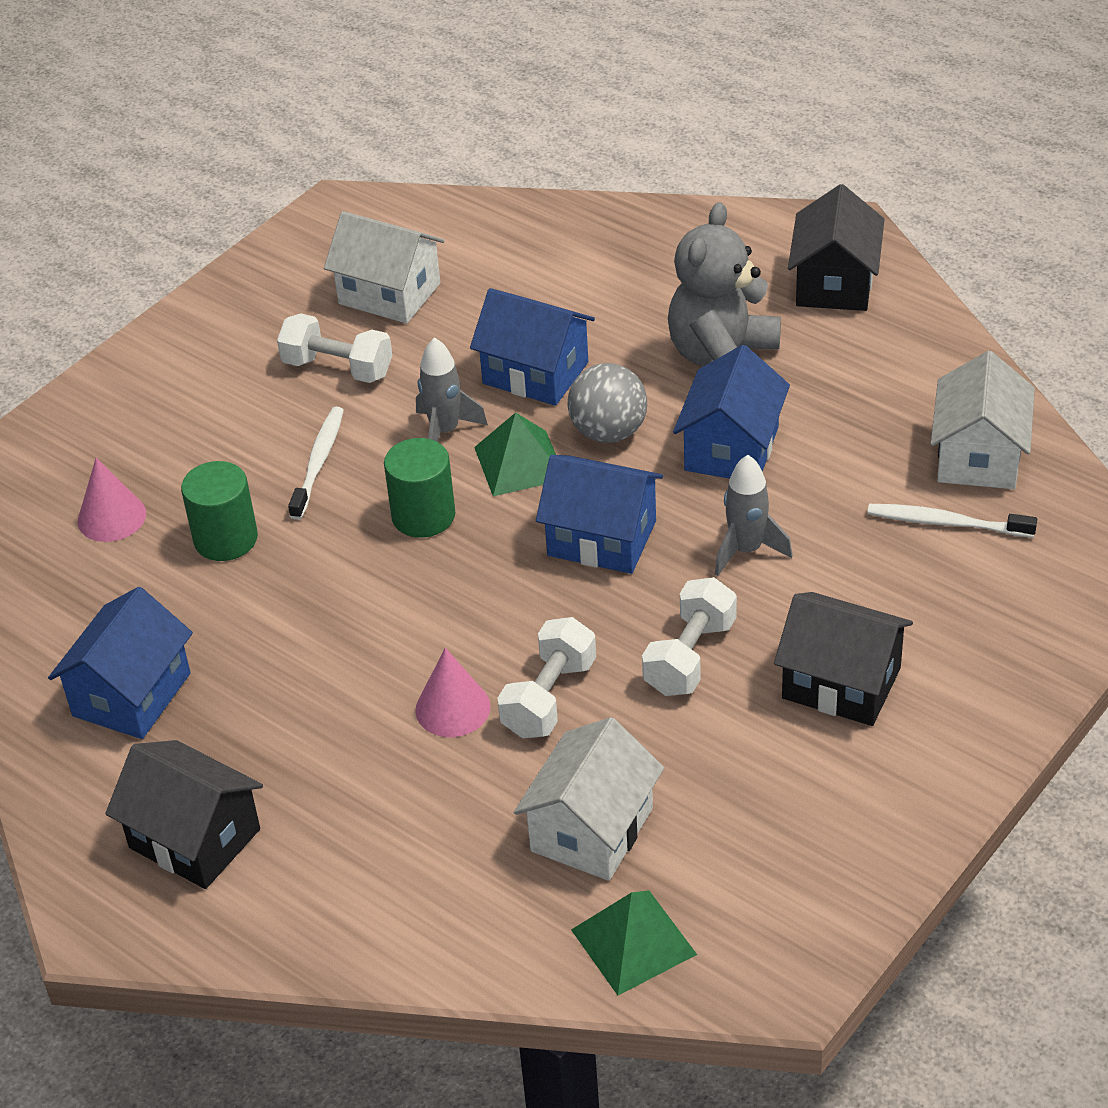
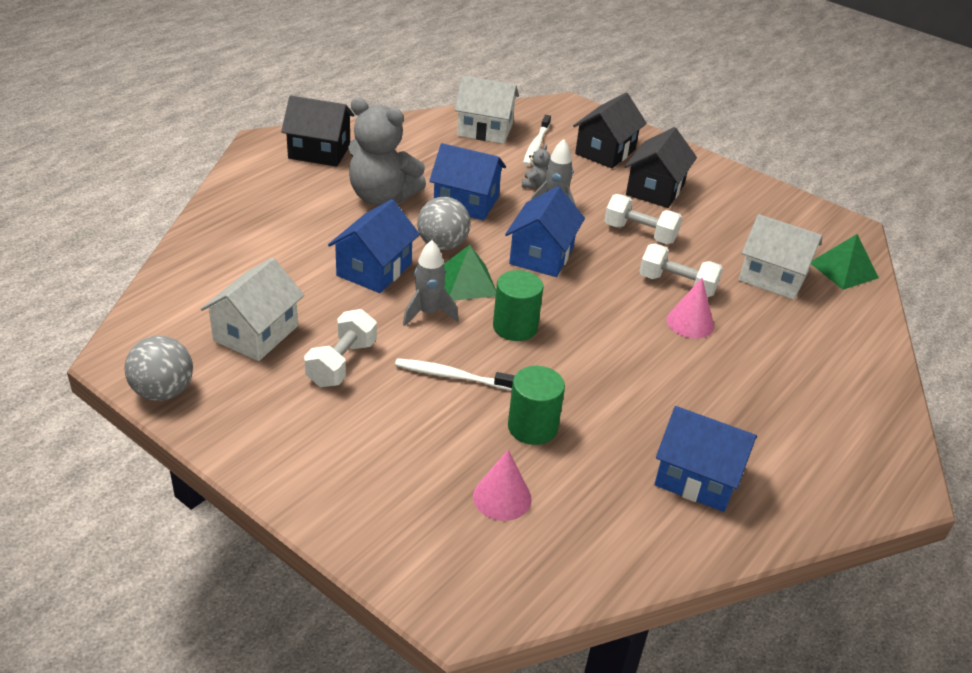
camera: 95 degrees left, 5 degrees down
black house [105,740,263,889] -> black house moved to [573,93,647,168]
none -> grey ball [124,336,193,401]
none -> grey teddy bear [522,144,551,188]

